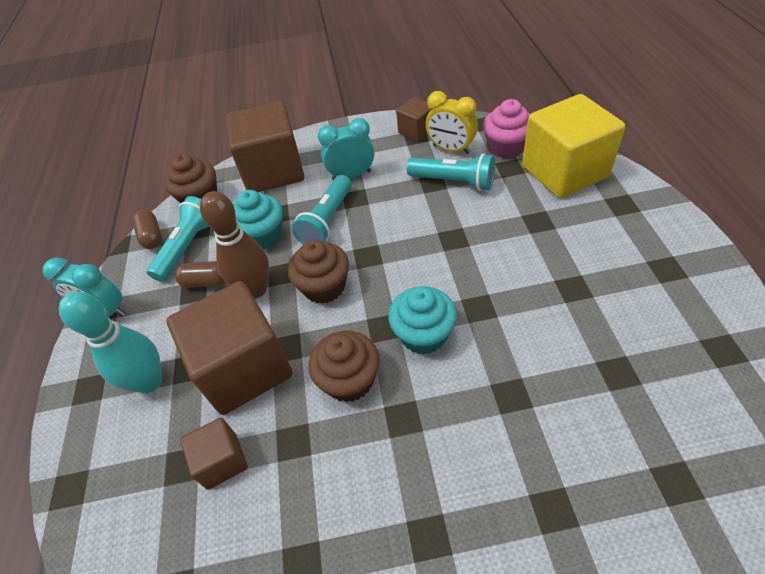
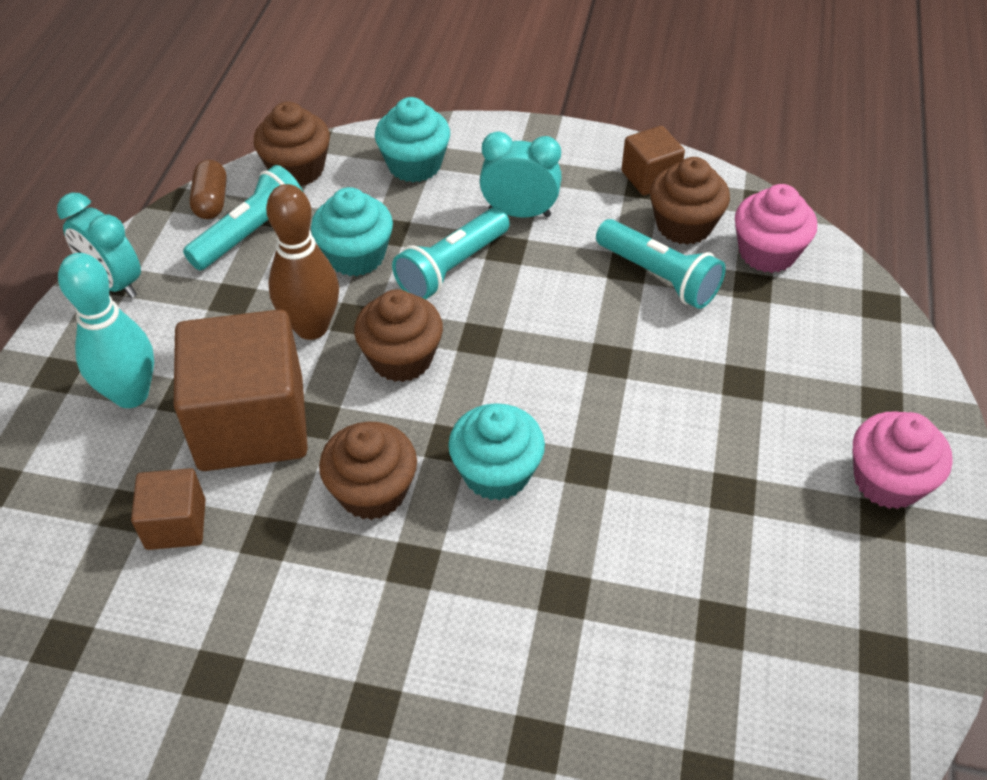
camera: 15 degrees right, 0 degrees up
brown capsule [175,261,226,288] -> none
brown cube [226,101,304,192] -> turquoise cupcake [375,97,450,182]
yellow clock [426,91,478,154] -> brown cupcake [650,157,730,245]
yellow cube [522,94,625,198] -> none
none -> pink cupcake [852,411,953,509]

